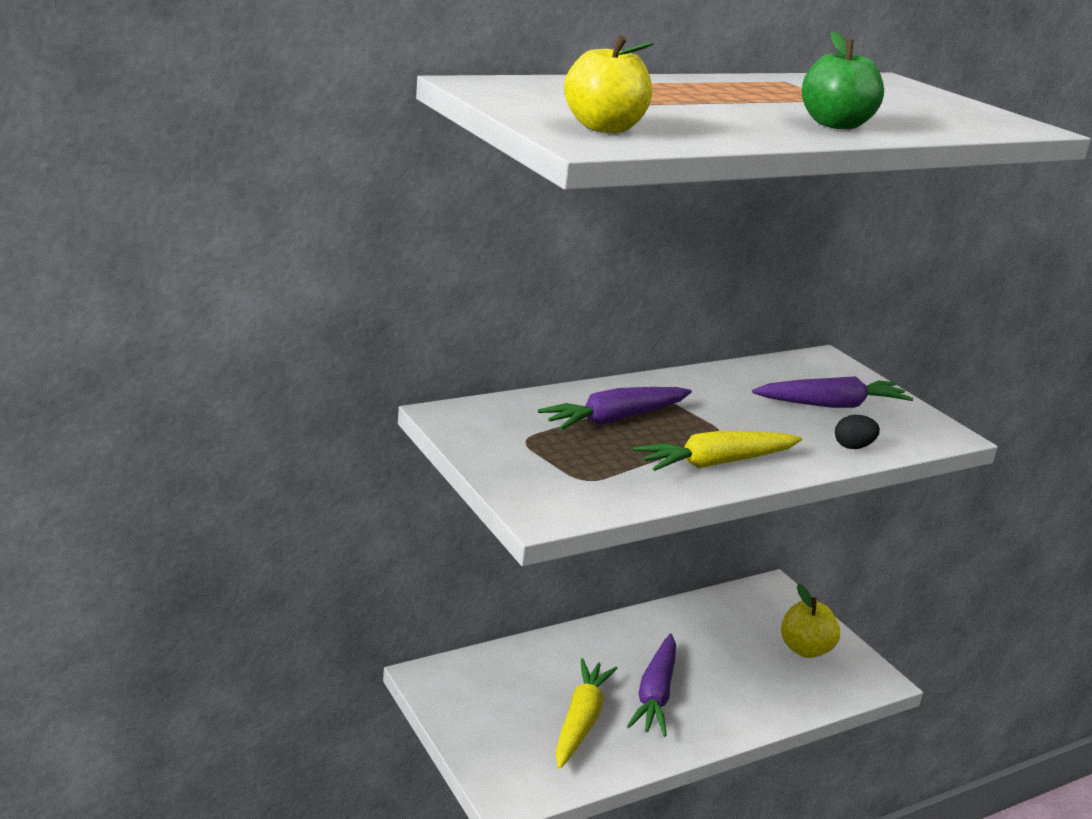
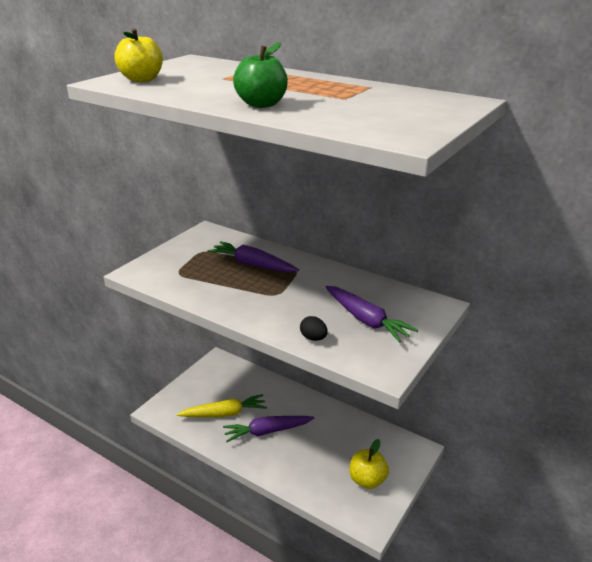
camera: 65 degrees right, 5 degrees up
yellow carrot [633,431,802,471] -> none

